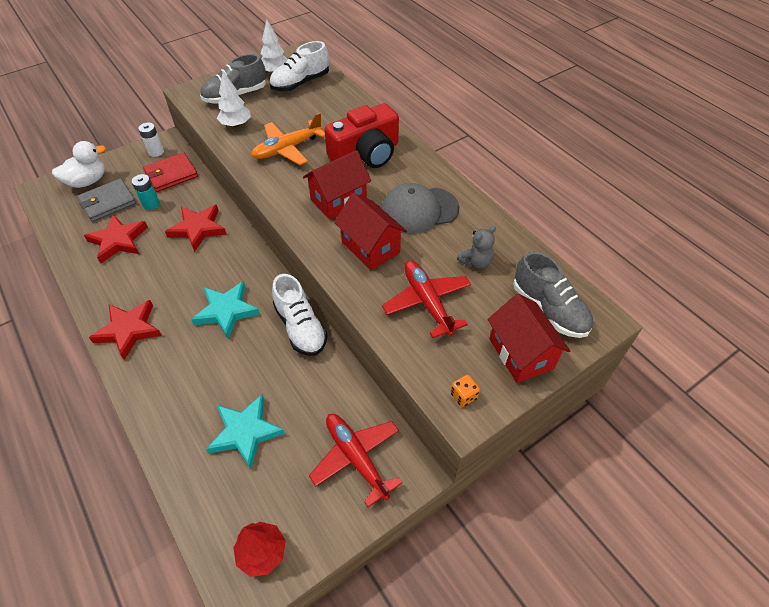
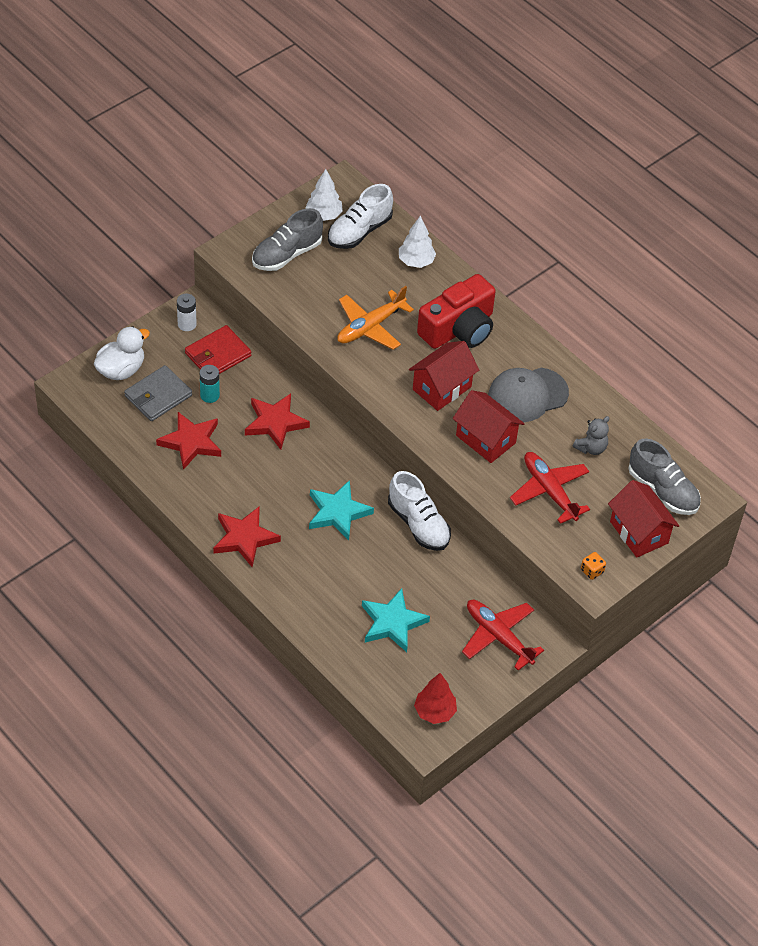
camera: 10 degrees left, 0 degrees up
white tree [217,71,251,127] -> white tree moved to [399,215,436,268]

